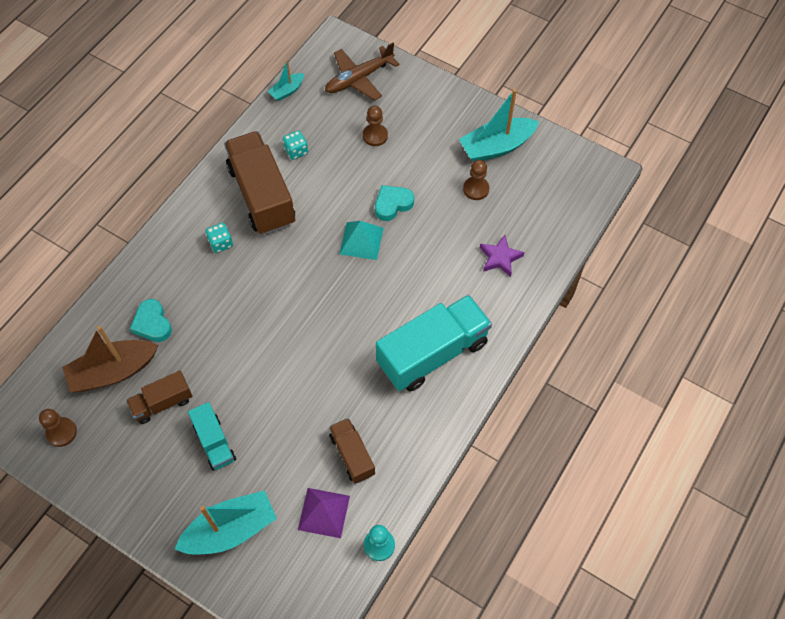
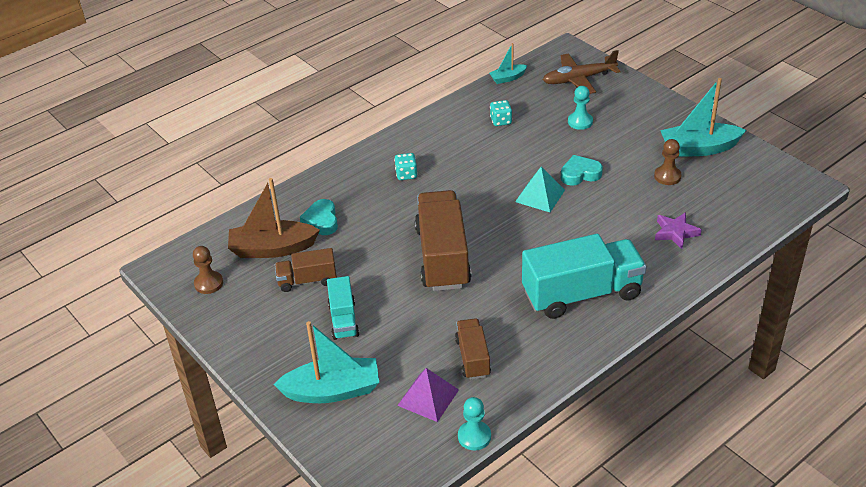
camera: 20 degrees right, 20 degrees down
brown truck [224,131,295,235] -> brown truck moved to [415,190,472,291]
brown pawn [363,106,388,146] -> turquoise pawn [568,86,593,130]

